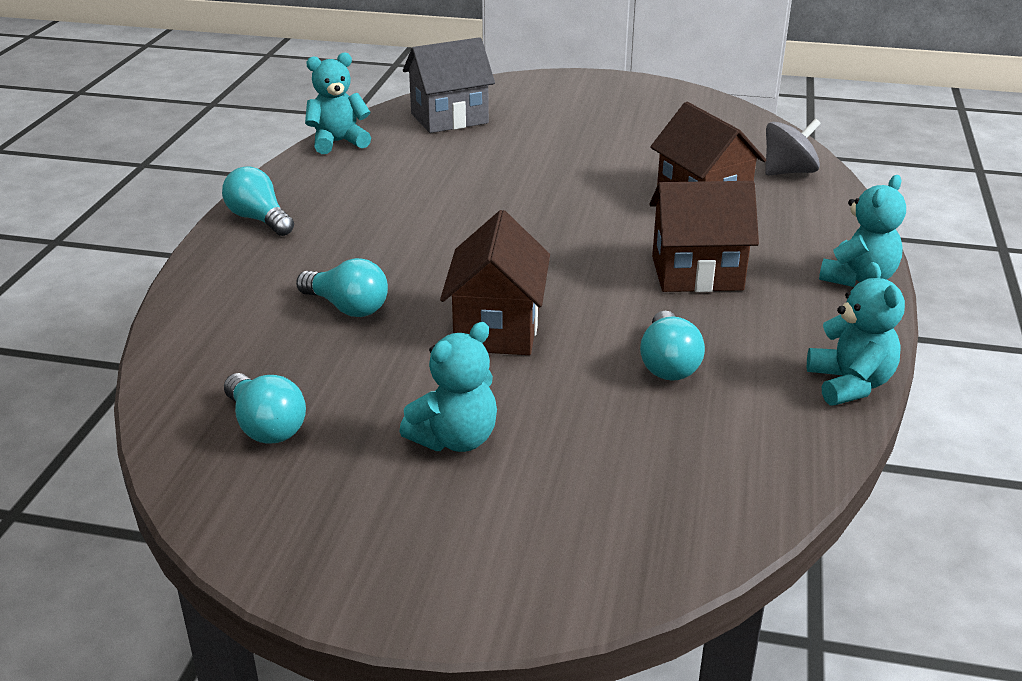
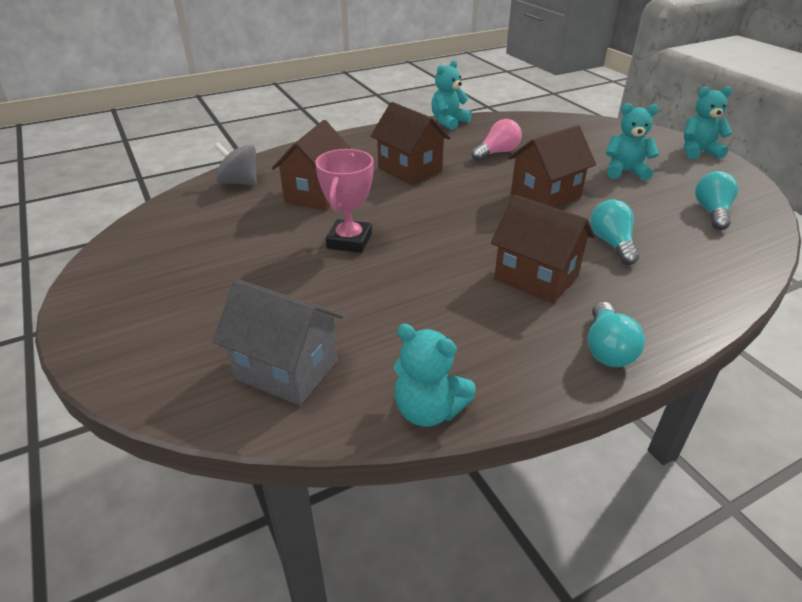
camera: 130 degrees left, 5 degrees up
turquoise light bulb [640,311,705,381] -> pink light bulb [471,119,522,161]
turquoise teddy bear [819,175,906,287] -> turquoise teddy bear moved to [684,87,732,159]
none -> pink trophy [315,149,374,253]
none -> brown house [491,195,595,304]

